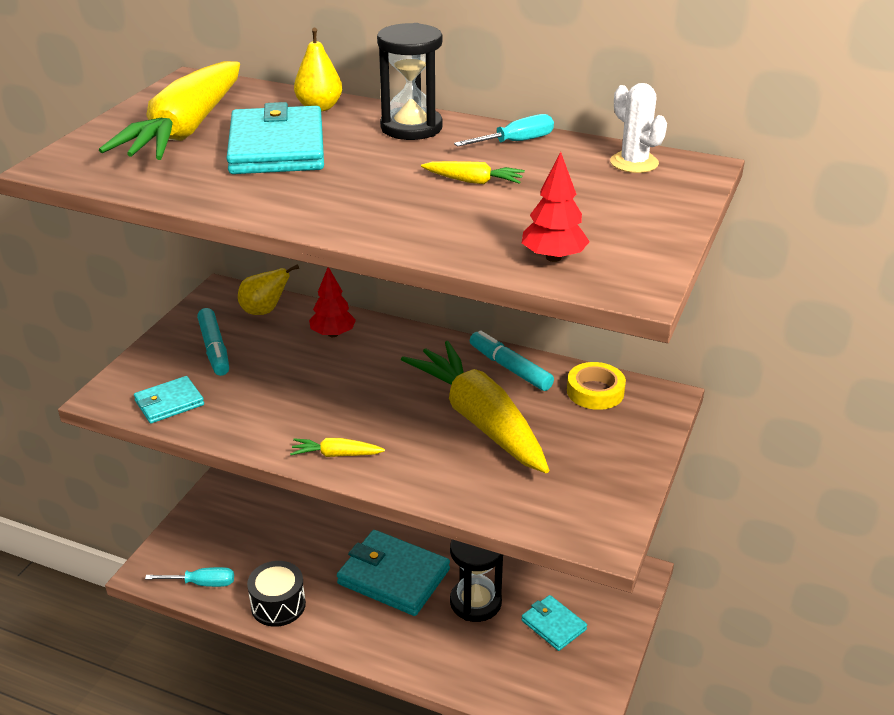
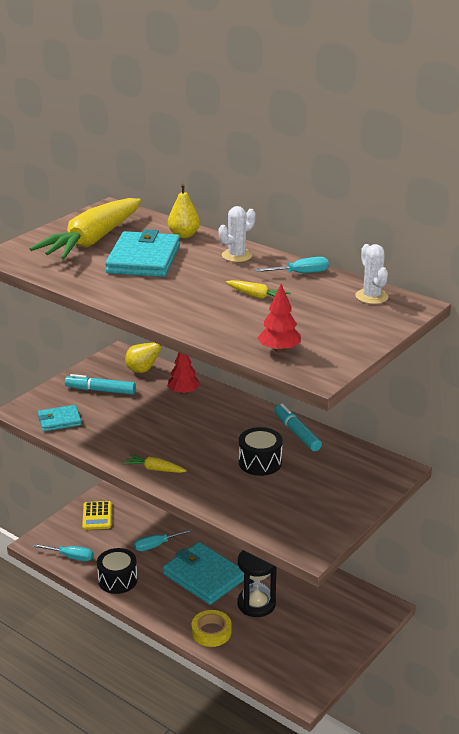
camera: 15 degrees right, 5 degrees down
turquoise marker [197,308,229,376] -> turquoise marker turned 105 degrees clockwise [65,374,136,394]
black hourglass [377,23,443,140] -> white cactus [219,206,256,262]
yellow carrot [401,341,549,473] -> black drum [239,427,283,476]
turquoise wallet [521,595,587,651] -> none
yellow tape [567,362,626,410] -> yellow tape moved to [191,610,232,647]
none -> yellow calculator [82,501,112,530]
none -> turquoise screwdriver [134,529,193,551]

